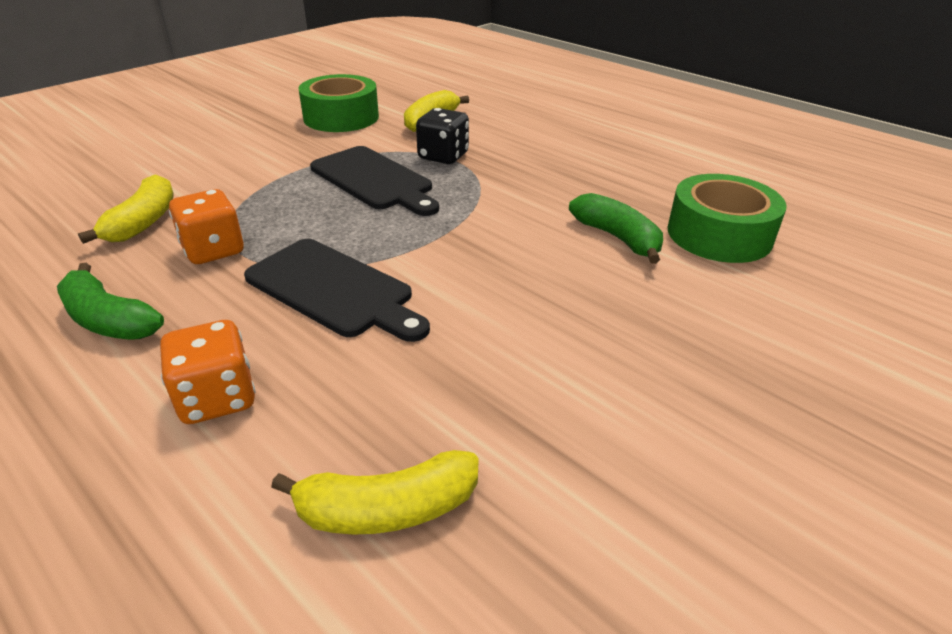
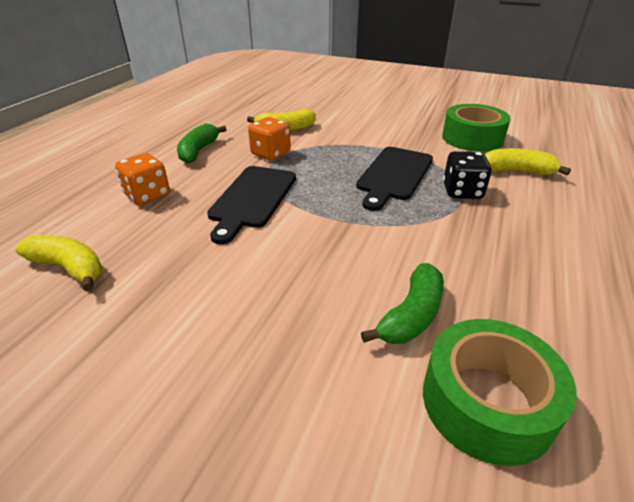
camera: 70 degrees right, 0 degrees up
yellow banana [271,450,479,535] -> yellow banana turned 150 degrees clockwise [15,235,102,291]

